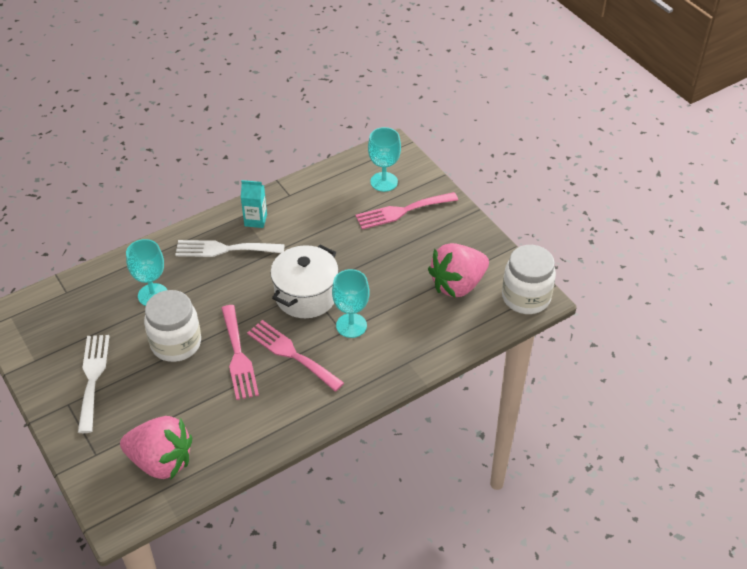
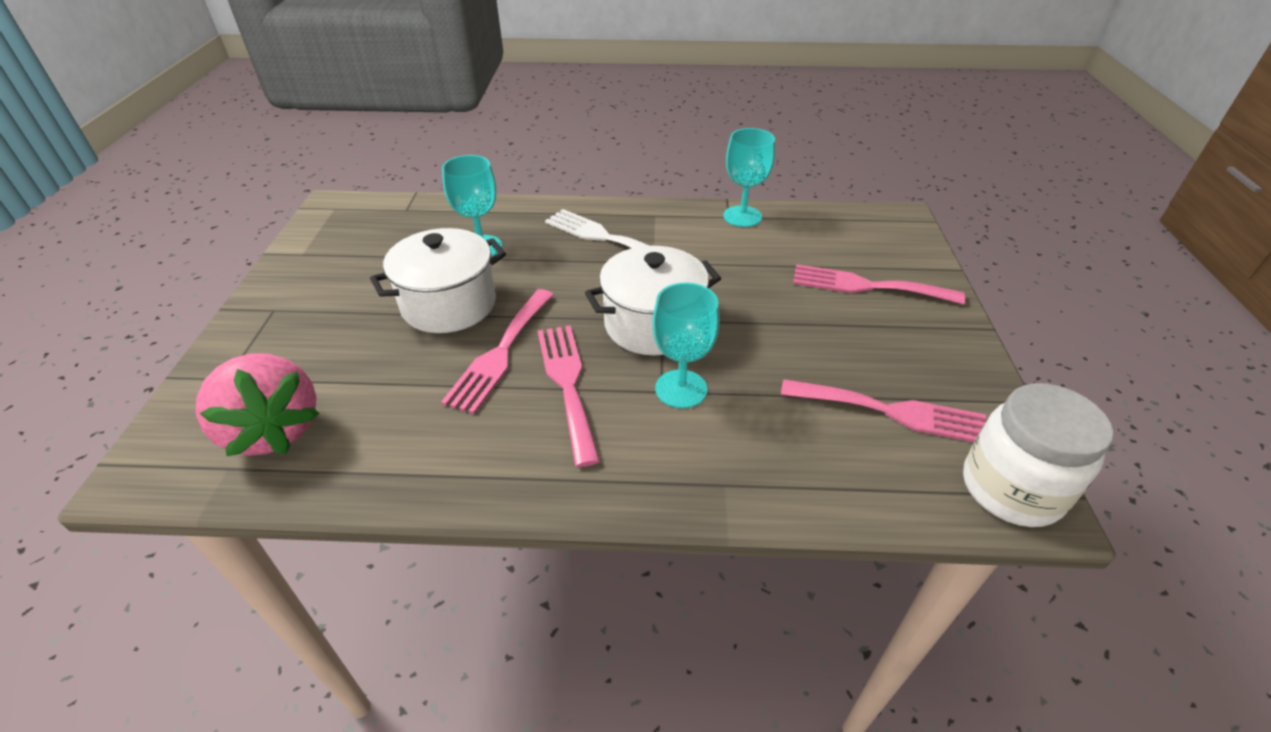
camera: 35 degrees right, 5 degrees down
white fork [78,335,109,433] -> none
white jar [144,290,201,362] -> white pot [370,228,506,333]
turquoise carton [241,180,267,228] -> none
turquoise goblet [368,127,401,192] -> turquoise goblet moved to [723,128,775,227]
pink strawberry [428,243,489,298] -> pink fork [781,379,986,442]

